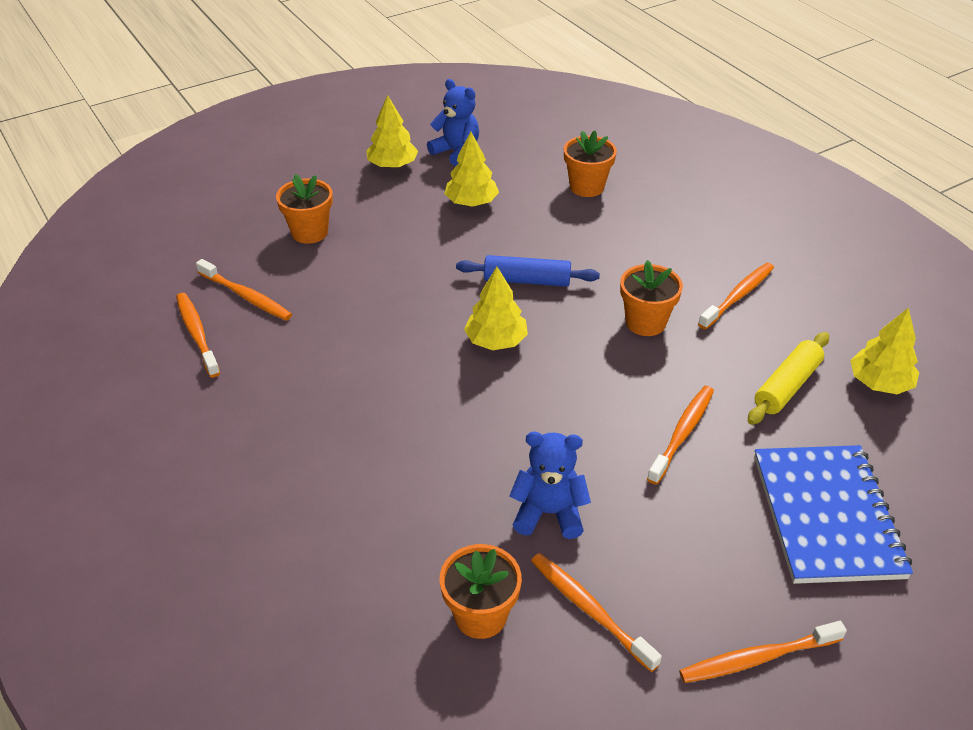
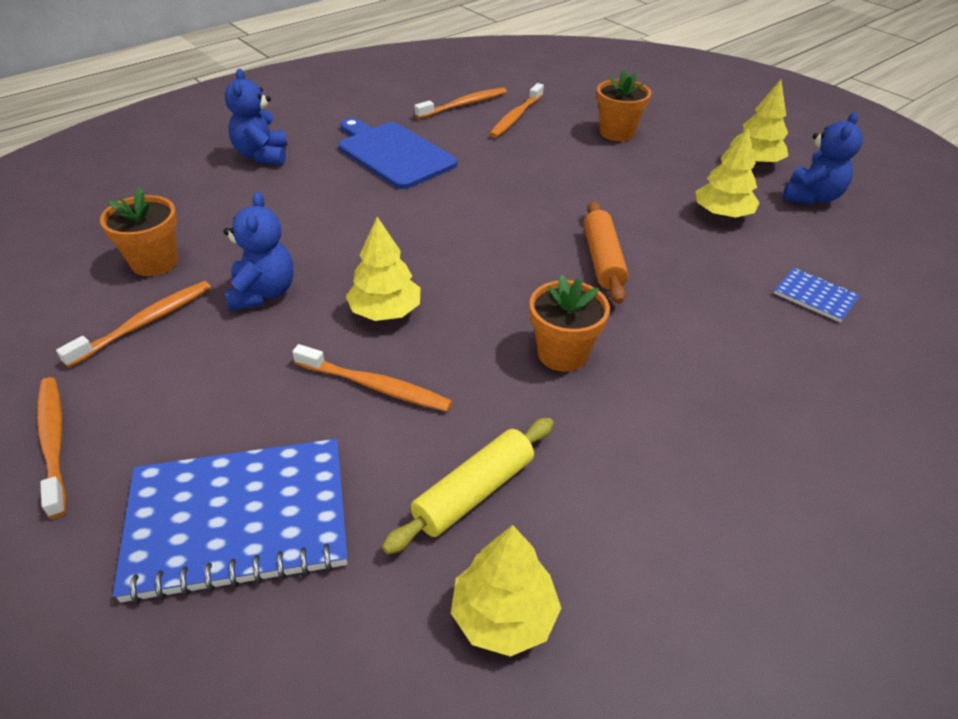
camera: 80 degrees right, 0 degrees up
blue rolling pin [456,255,600,287] -> orange rolling pin [584,201,628,304]
yellow tree [464,267,528,350] -> yellow tree moved to [346,217,420,321]
orange flower pot [564,131,617,197] -> blue notebook [774,268,860,322]
orange toothbrush [698,263,774,330] -> none
yellow rolling pin [748,332,829,425] -> yellow rolling pin turned 75 degrees counterclockwise [382,418,554,554]
none -> blue teddy bear [225,69,287,165]
none -> blue cutting board [338,118,457,189]

